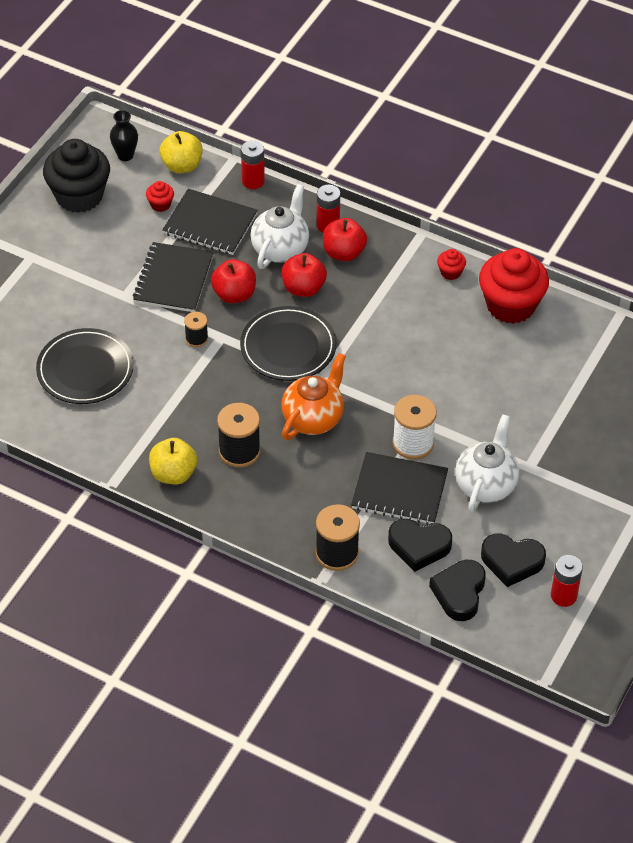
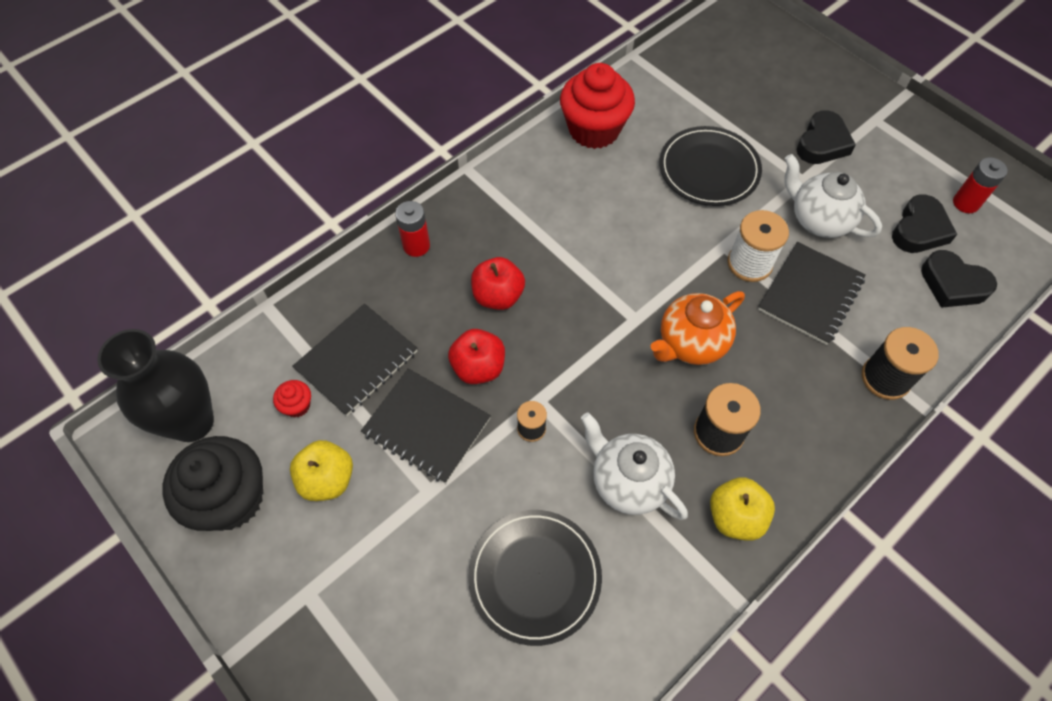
camera: 70 degrees left, 10 degrees up
black vase [110,110,138,161] -> black vase [97,329,214,442], size x2.02
yellow apple [159,131,203,173] -> yellow apple moved to [290,440,353,501]
black plate [240,306,337,381] -> black plate moved to [659,126,762,206]
red battery [241,140,265,189] -> none
white teapot [251,184,309,269] -> white teapot moved to [581,412,688,520]
orange teapot [281,353,346,440] -> orange teapot turned 90 degrees counterclockwise [651,291,745,365]
red apple [323,218,367,261] -> none
black heart [388,519,452,572] -> black heart moved to [797,110,856,164]
red cupcake [437,249,466,280] -> none

